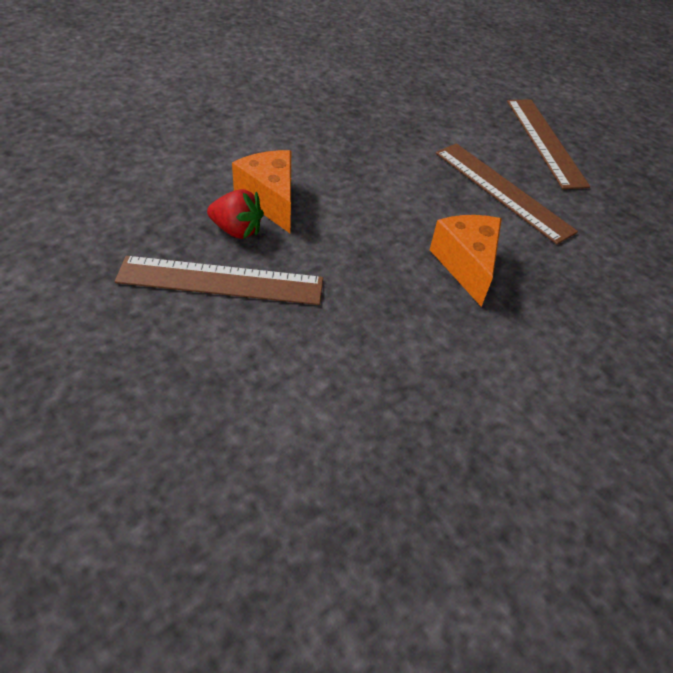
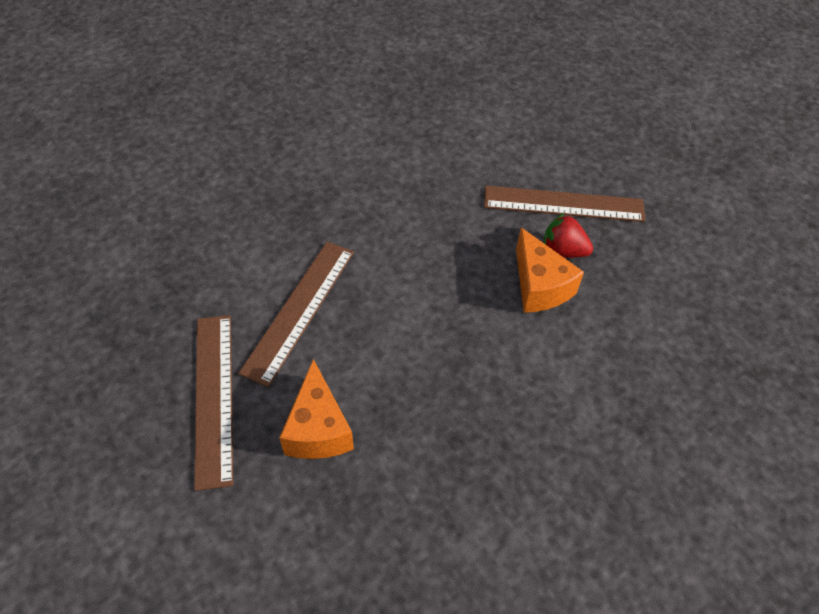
camera: 175 degrees left, 5 degrees up
orange cheese [430,215,502,307] -> orange cheese moved to [279,359,354,459]
brown ruler [436,143,578,244] -> brown ruler turned 60 degrees clockwise [238,242,354,387]

